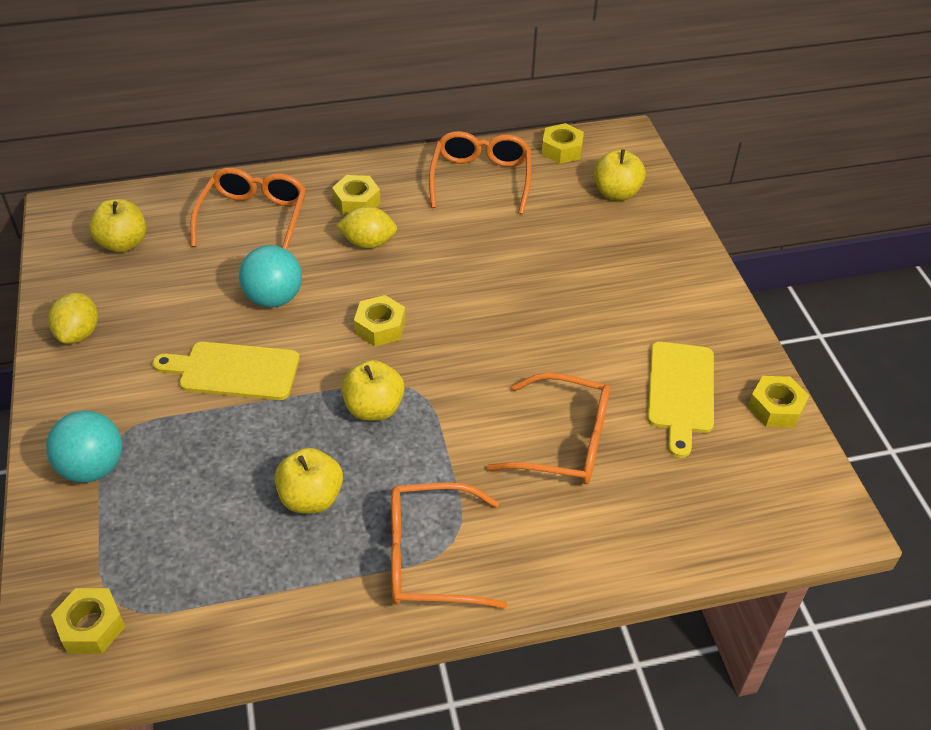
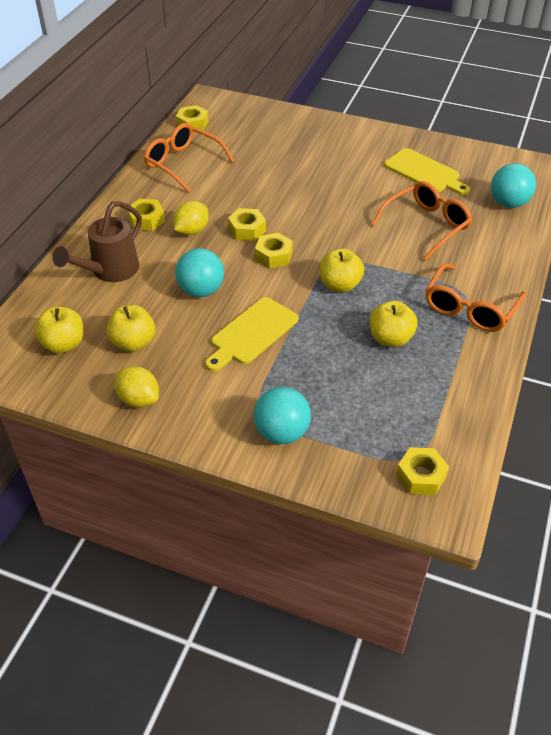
camera: 55 degrees left, 0 degrees up
orange glasses [190,168,306,250] -> brown watering can [52,201,142,282]
yellow apple [594,150,646,201] -> yellow apple moved to [106,305,155,352]
yellow nut [748,376,809,428] -> yellow nut moved to [228,208,266,241]
none -> turquoise ball [491,163,536,208]

